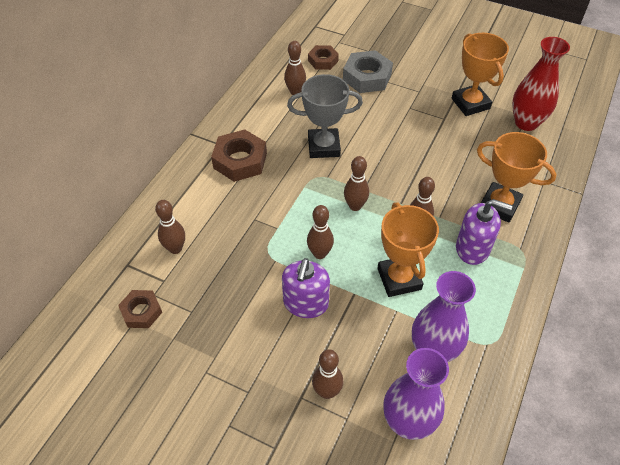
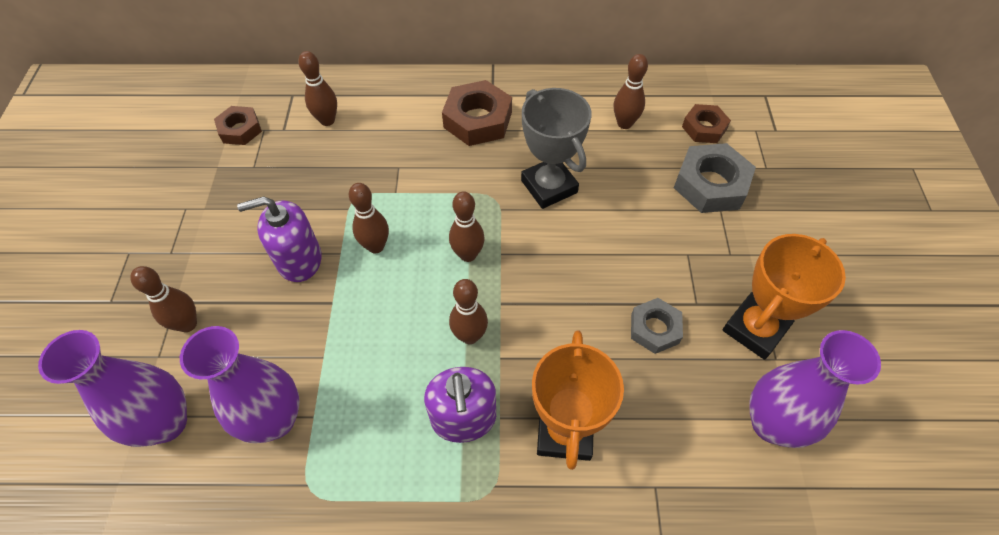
camera: 65 degrees right, 5 degrees up
orange trophy [377,202,439,297] -> none
red vase [512,37,570,131] -> purple vase [749,330,881,448]
none -> grey nut [631,298,683,354]

